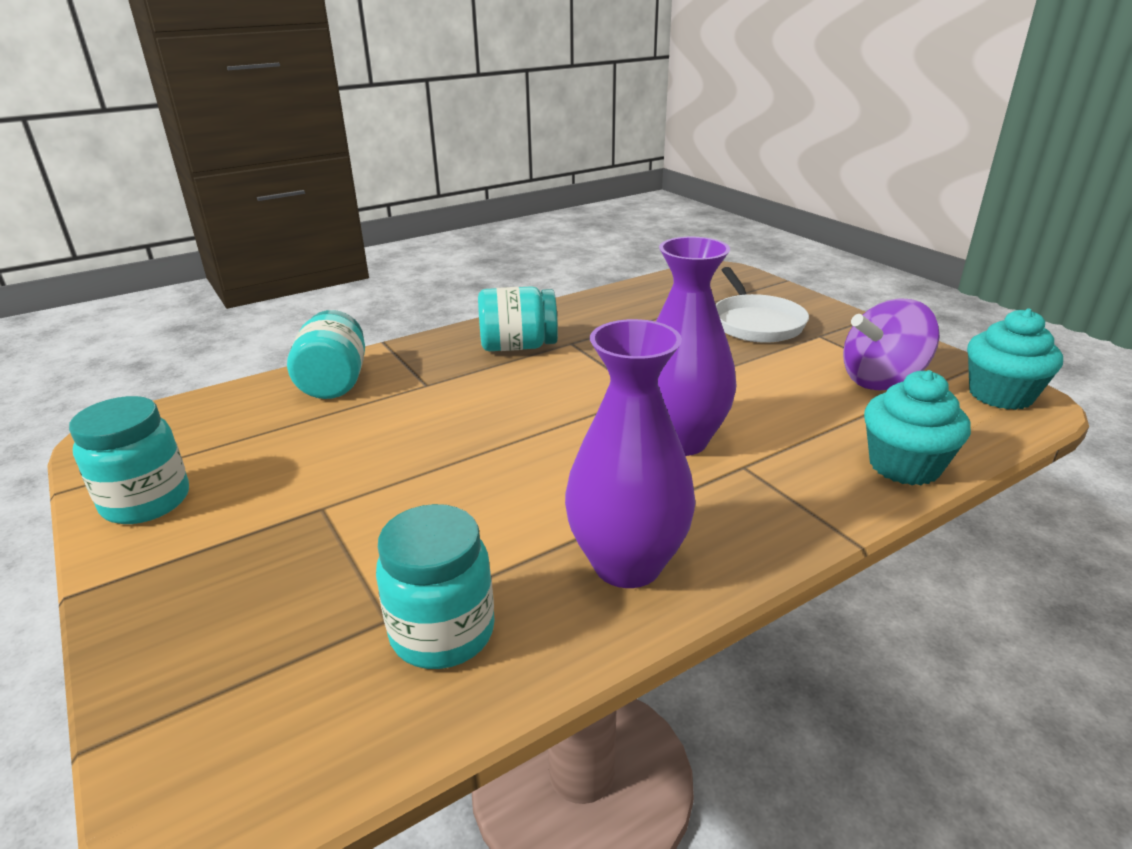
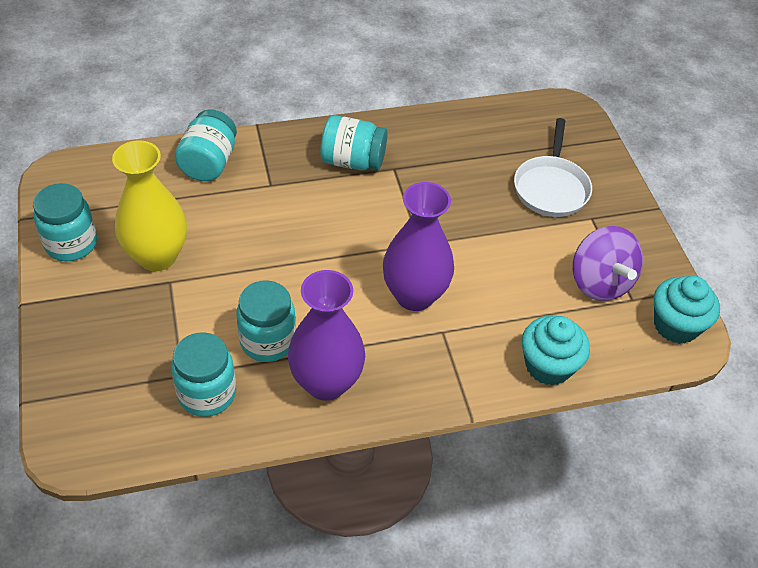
camera: 15 degrees right, 20 degrees up
purple spinning top [843,299,940,390] -> purple spinning top turned 105 degrees counterclockwise [573,226,643,301]
none -> yellow vase [112,140,187,271]
none -> turquoise jar [236,280,296,362]

